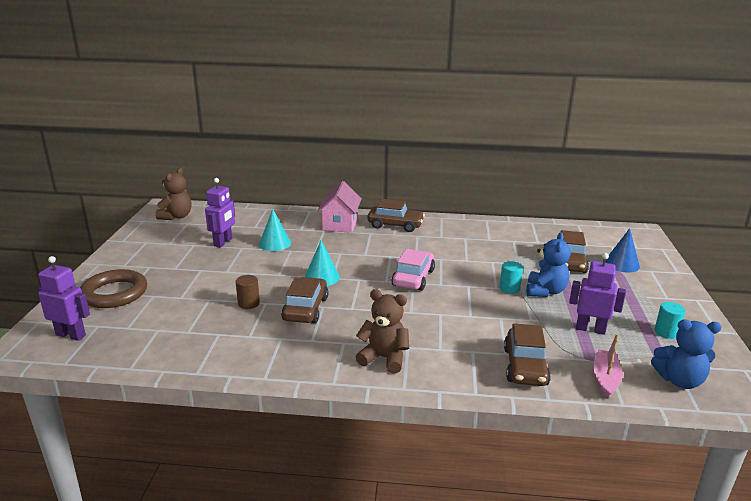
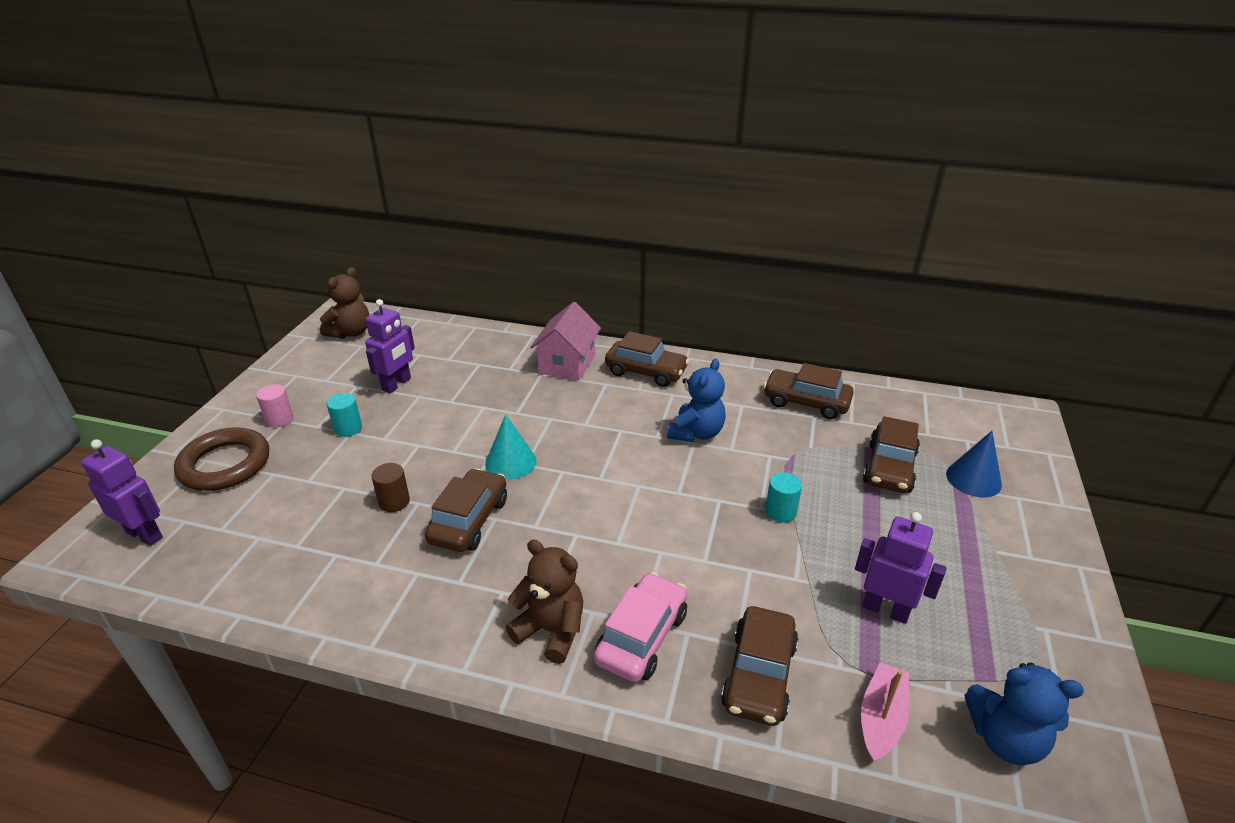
camera: 10 degrees right, 10 degrees up
turquoise cone [259,209,291,251] -> none
pink car [392,249,435,291] -> pink car moved to [594,572,687,682]
blue teddy bear [526,232,571,297] -> blue teddy bear moved to [667,359,726,442]
turquoise cylinder [654,302,685,339] -> turquoise cylinder moved to [326,393,362,437]
none -> pink cylinder [256,384,294,427]
none -> brown car [763,363,854,419]

